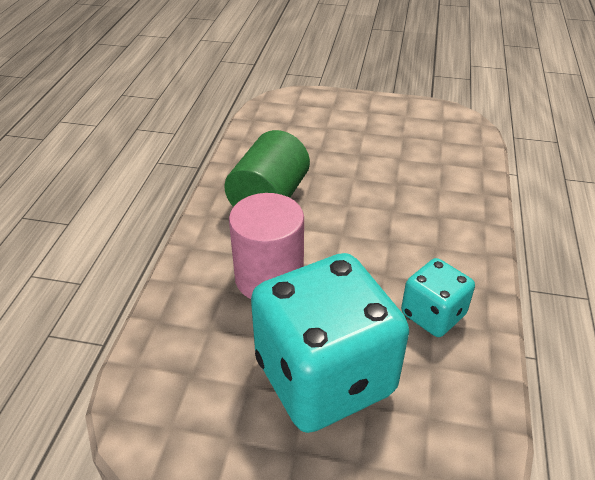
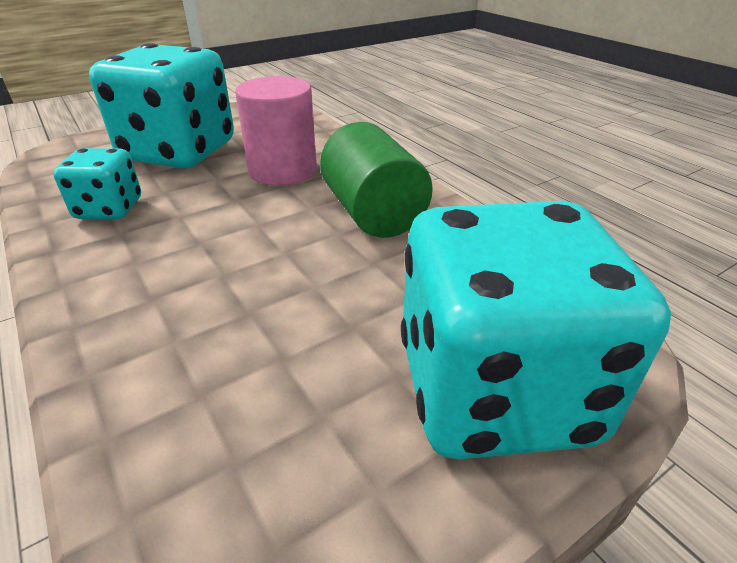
camera: 135 degrees right, 5 degrees down
none -> turquoise dice [401,201,671,460]

